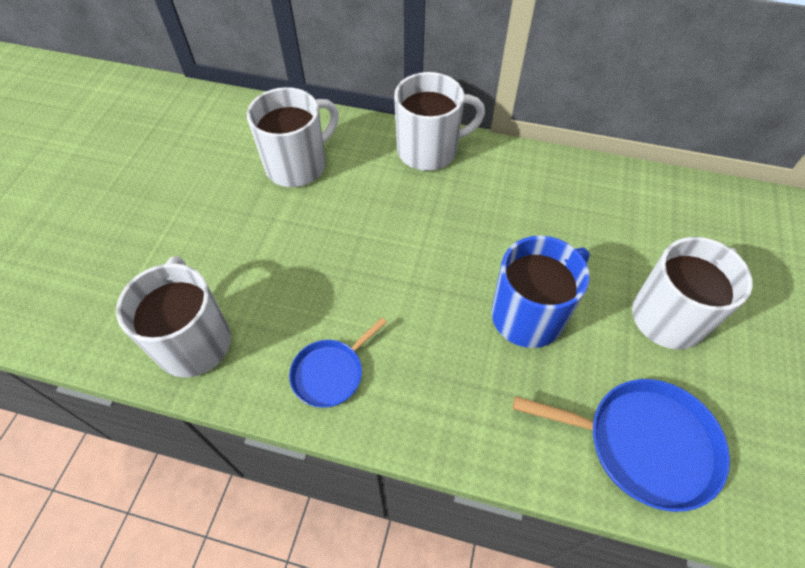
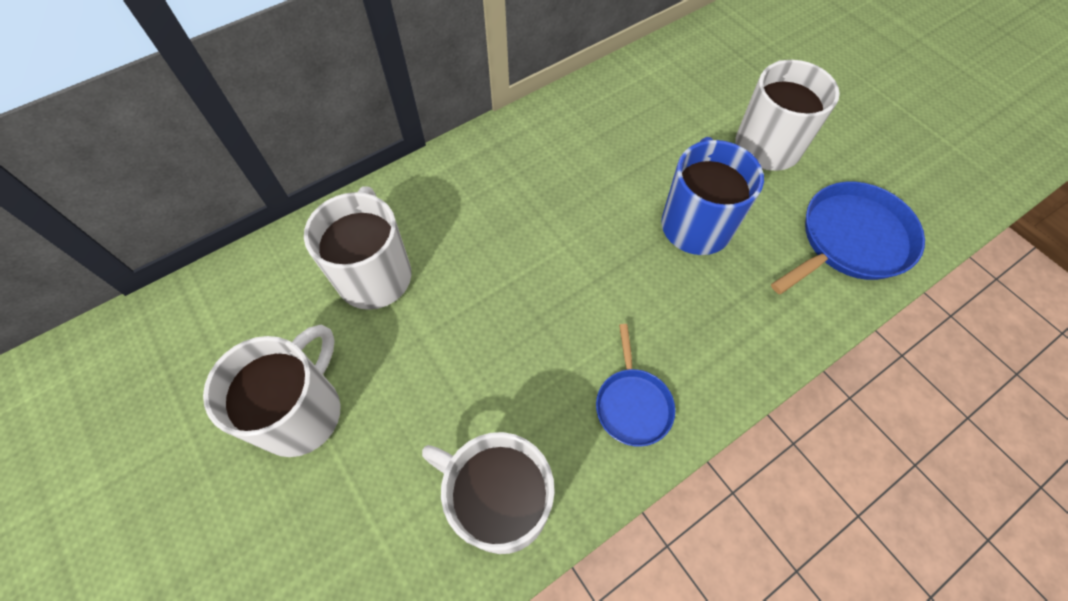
camera: 50 degrees left, 5 degrees up
white mug [394,72,485,171] -> white mug moved to [203,325,340,457]

